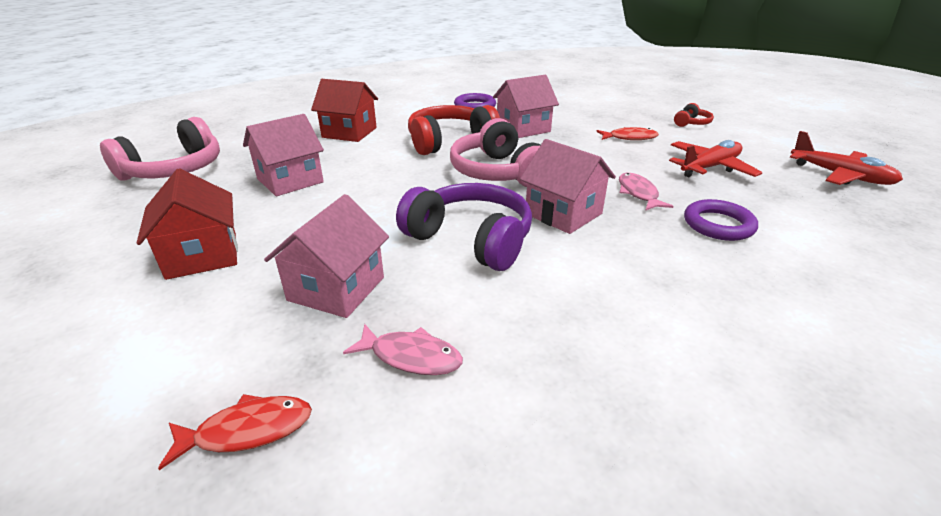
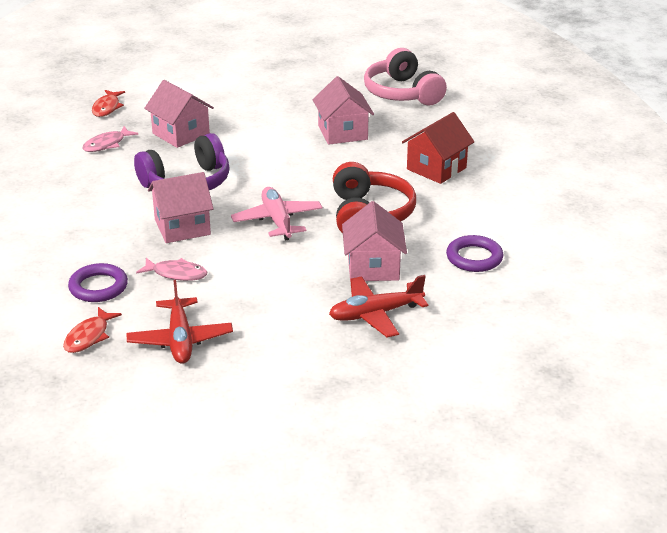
camera: 115 degrees right, 0 degrees up
red house [137,168,238,280] -> none
pink headphones [450,118,541,187] -> pink plane [231,187,323,241]
red fish [597,127,659,140] -> red fish moved to [63,307,122,353]
red headphones [674,103,714,127] -> none
red plane [790,131,903,185] -> red plane moved to [329,275,428,338]

